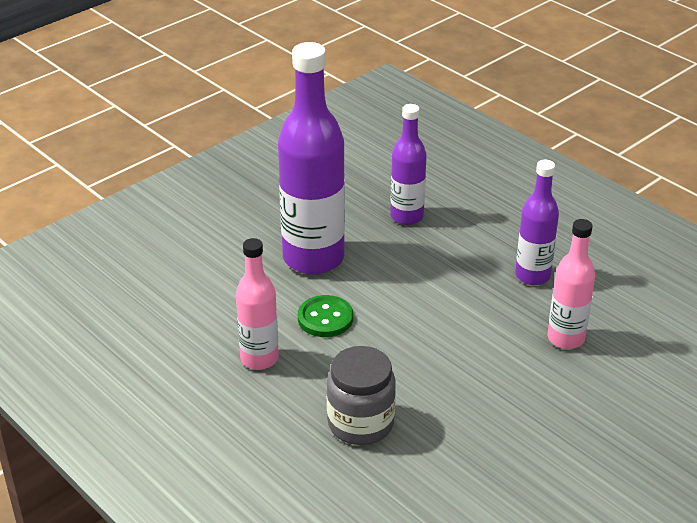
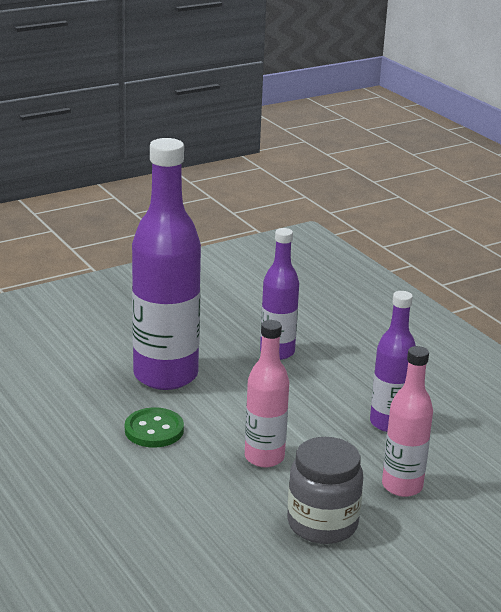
camera: 10 degrees right, 10 degrees down
pink bottle [236,238,279,370] -> pink bottle moved to [245,320,289,468]
grey jar [327,346,396,445] -> grey jar moved to [287,437,363,544]

